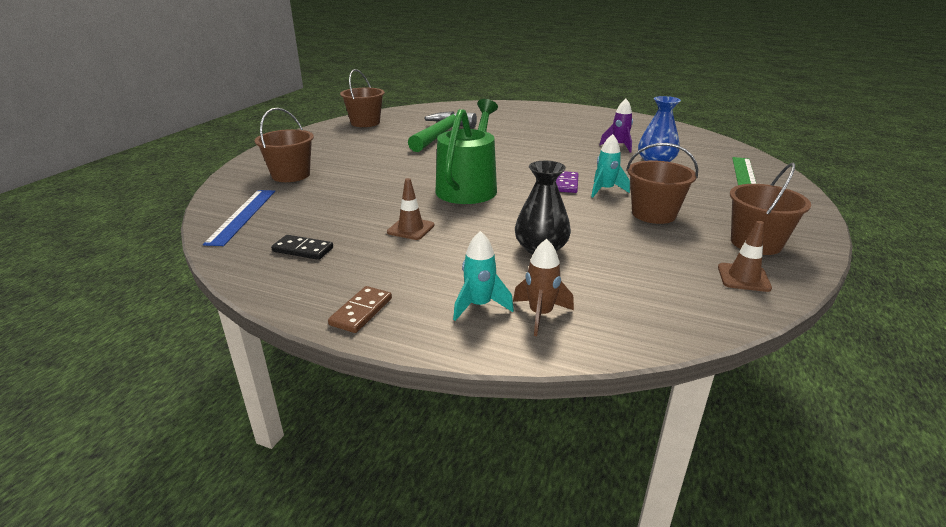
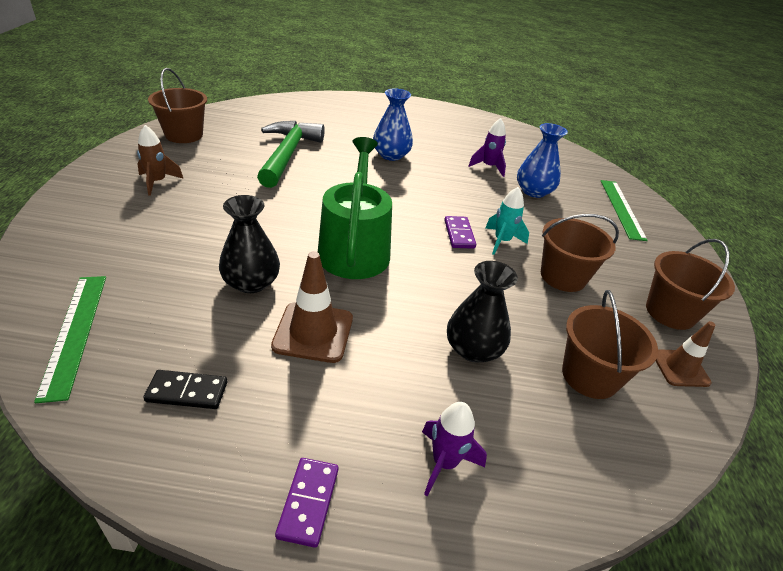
camera: 20 degrees left, 10 degrees up
blue ruler [203,190,275,246] -> green ruler [34,276,106,403]
brown bucket [255,108,314,182] -> brown bucket moved to [562,290,658,399]
brown domino [328,286,392,333] -> purple domino [275,458,338,548]
brown traffic cone [387,178,434,240] -> brown traffic cone [271,251,353,363], size x1.52
turquoise rocket [453,231,514,321] -> purple rocket [422,402,487,496]
brown rocket [513,239,574,336] -> brown rocket moved to [137,125,184,196]
none -> black vase [219,195,280,293]
none -> blue vase [373,88,413,161]

